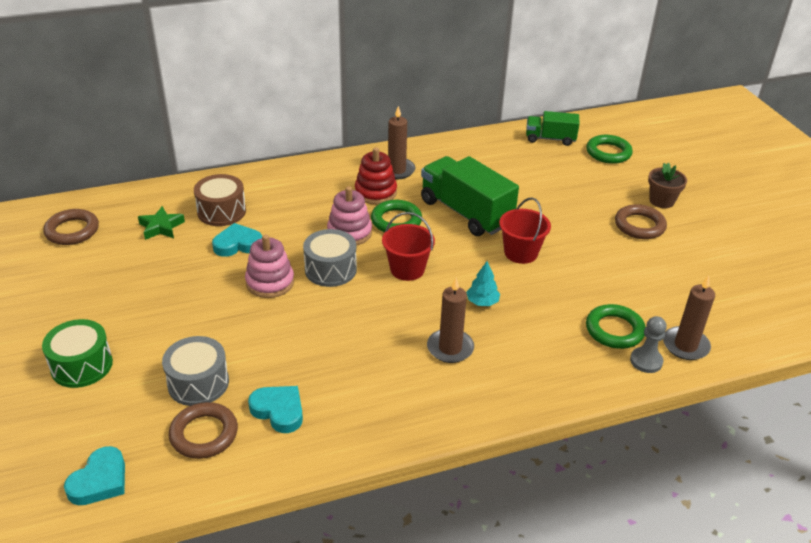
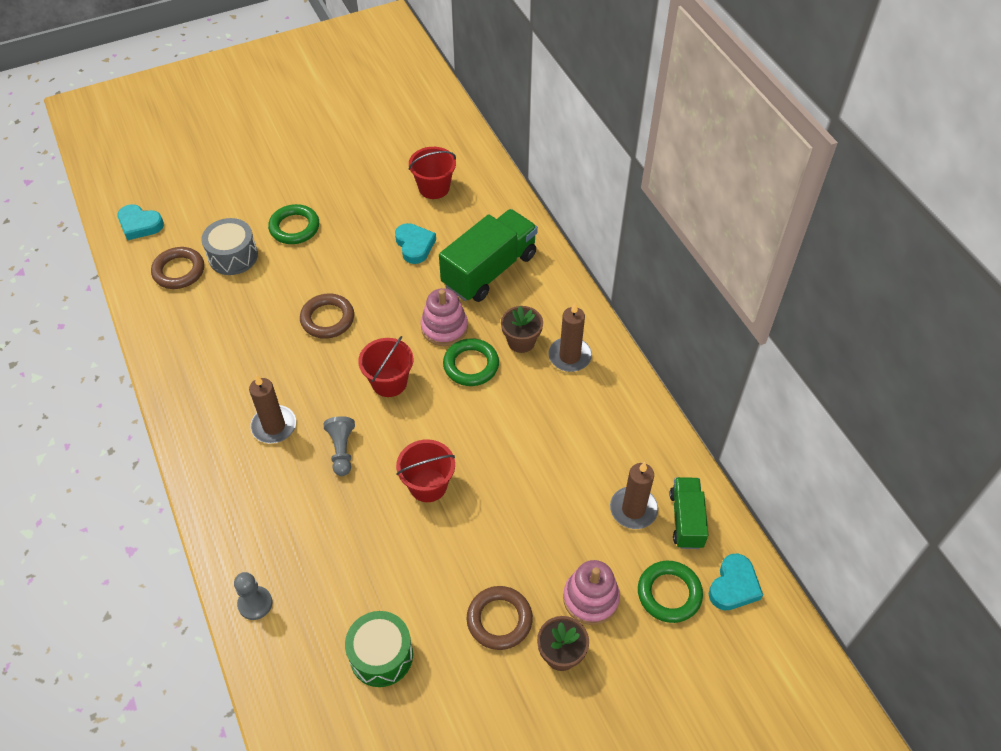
camera: 85 degrees right, 15 degrees up
green drum [42,319,113,388] -> green drum moved to [345,611,413,687]
brown ring [43,209,99,245] -> brown ring moved to [300,293,354,339]
green star [138,206,185,240] -> red bucket [409,147,456,199]
brown drum [194,174,246,226] -> none
pink stacking toy [245,234,294,298] -> pink stacking toy moved to [563,560,620,625]
turquoise heart [248,386,303,433] -> turquoise heart moved to [709,554,763,610]
grey drum [303,229,357,287] -> none
red stacking toy [355,147,397,204] -> brown flower pot [501,306,543,353]
green truck [421,156,519,236] -> green truck moved to [439,209,538,302]
turquoise tree [466,261,500,306] -> grey pawn [324,416,355,476]
green ring [586,304,646,349] -> green ring moved to [268,204,319,244]
brown candle [663,275,715,360] -> brown candle moved to [610,462,658,529]

